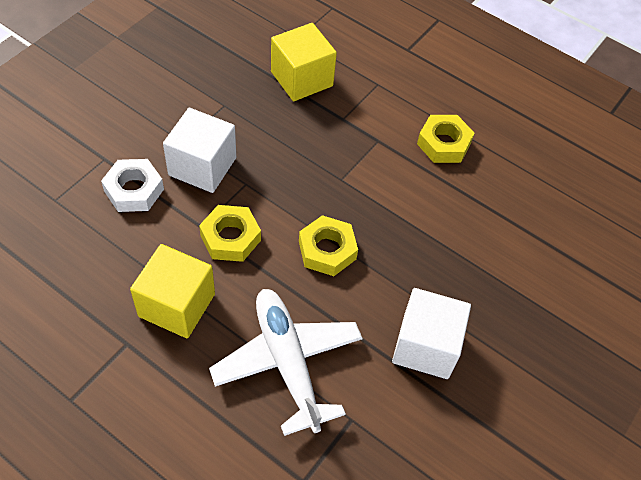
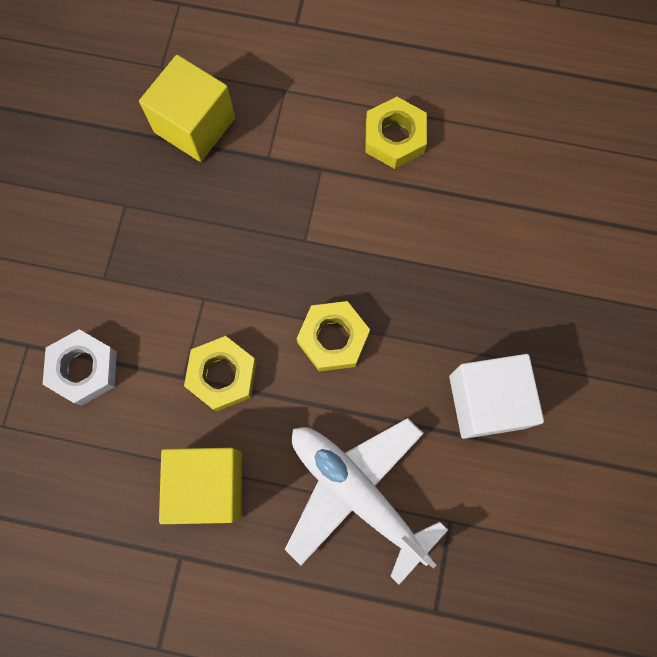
camera: 20 degrees left, 20 degrees up
white cube [163,108,236,193] -> none

